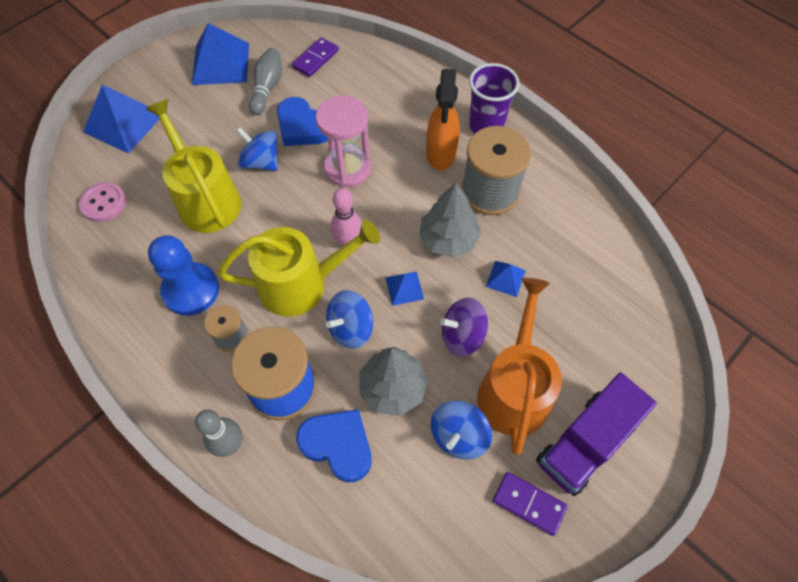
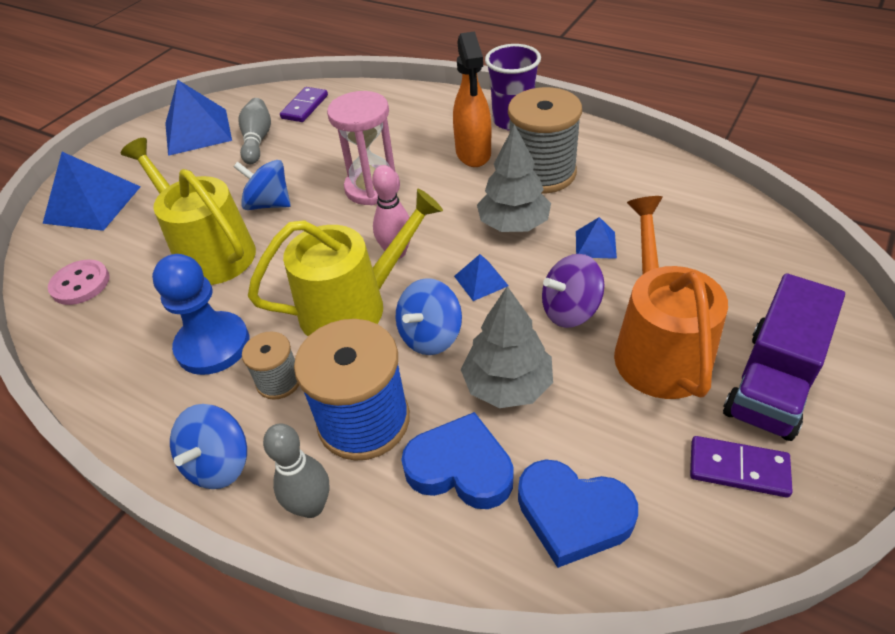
camera: 10 degrees left, 15 degrees down
blue heart [277,97,328,146] -> blue heart moved to [518,459,638,568]
blue spinning top [431,400,492,460] -> blue spinning top moved to [170,404,247,489]

